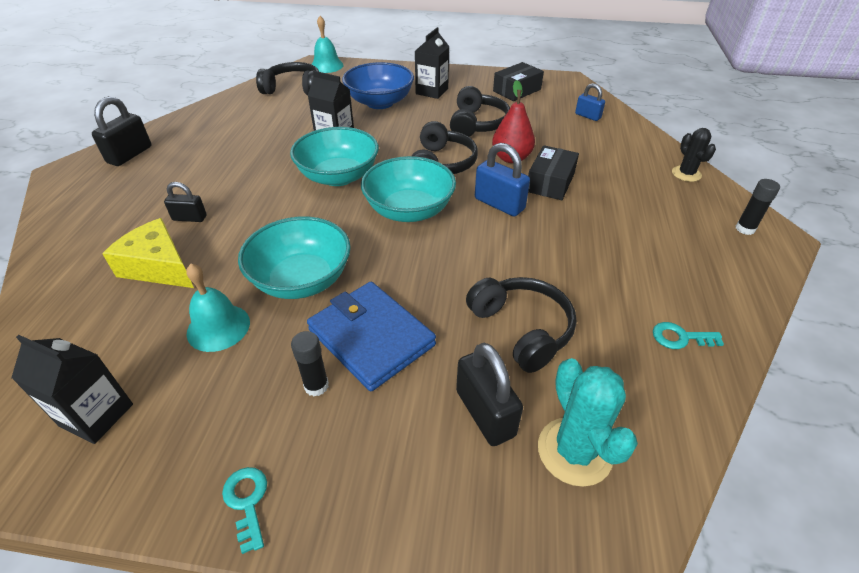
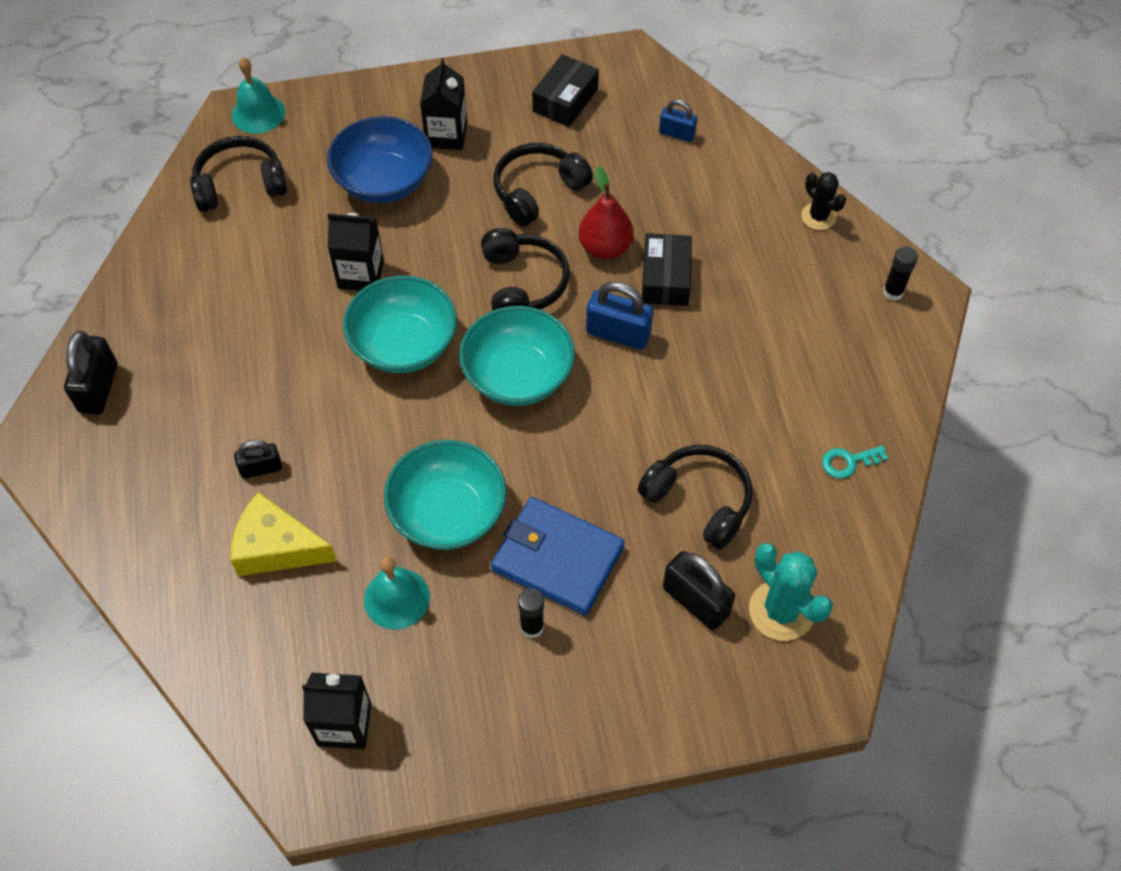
camera: 20 degrees left, 15 degrees up
turquoise key [222,467,267,554] -> none
black headphones [450,86,510,137] -> black headphones turned 120 degrees counterclockwise [494,143,593,227]

